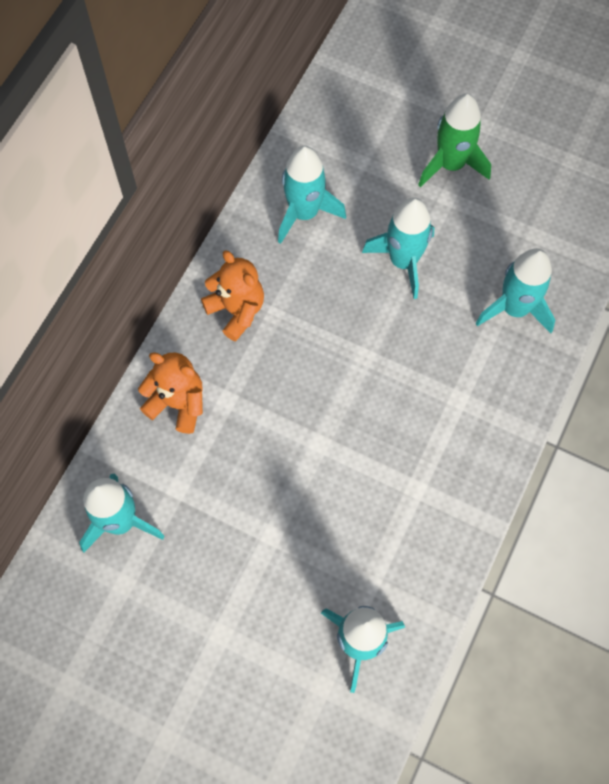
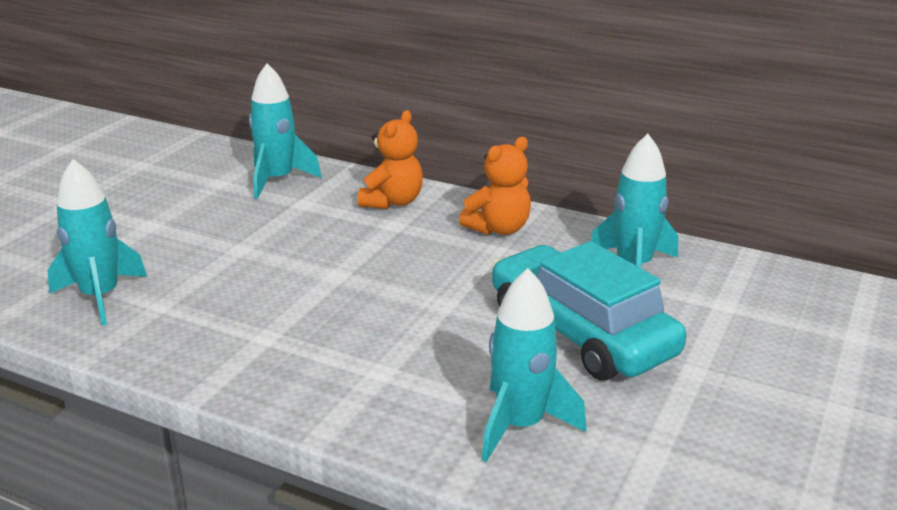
camera: 90 degrees right, 40 degrees down
turquoise rocket [362,197,435,299] -> turquoise car [492,241,686,380]
green rocket [418,94,491,188] -> none

